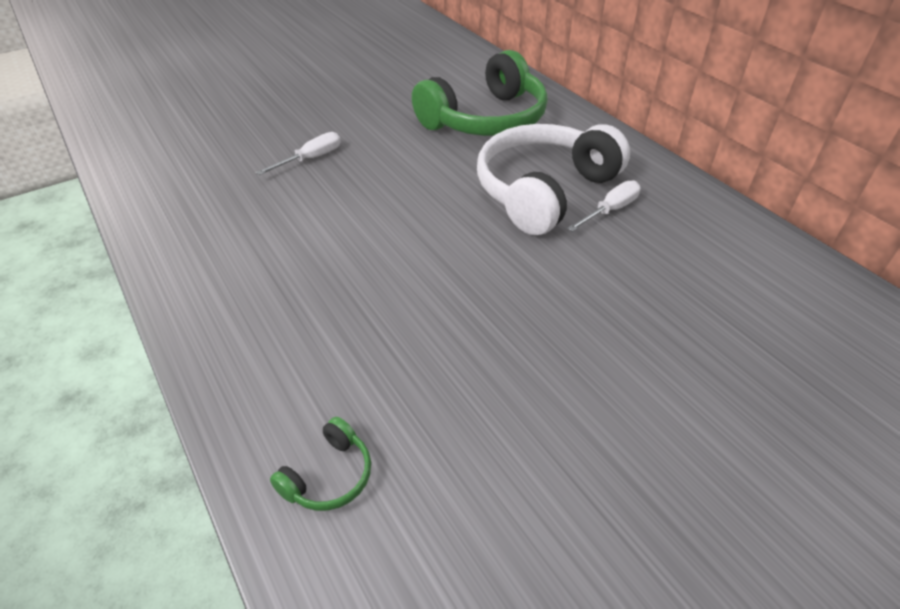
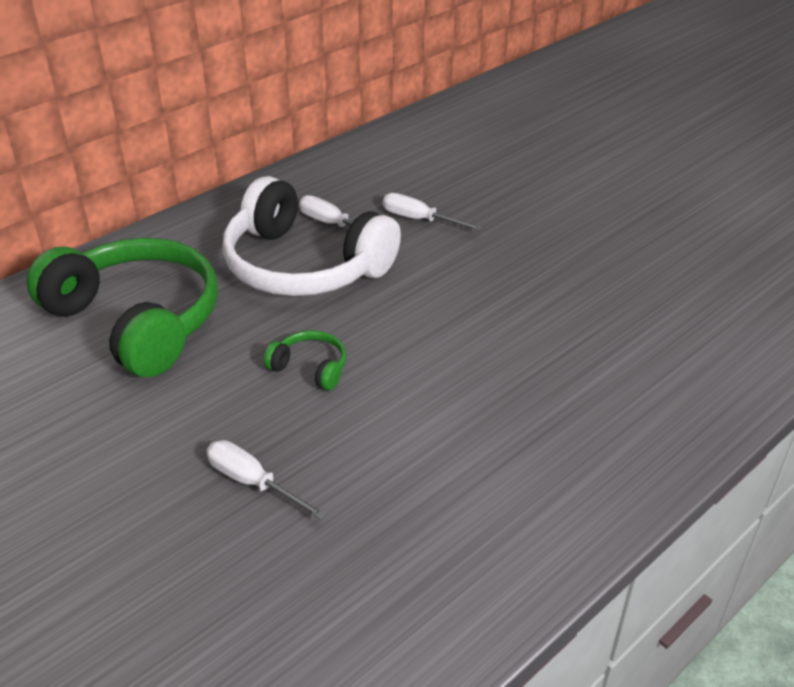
camera: 100 degrees left, 5 degrees down
green headphones [270,417,371,511] -> green headphones moved to [264,330,346,390]
none -> white screwdriver [383,193,483,231]

